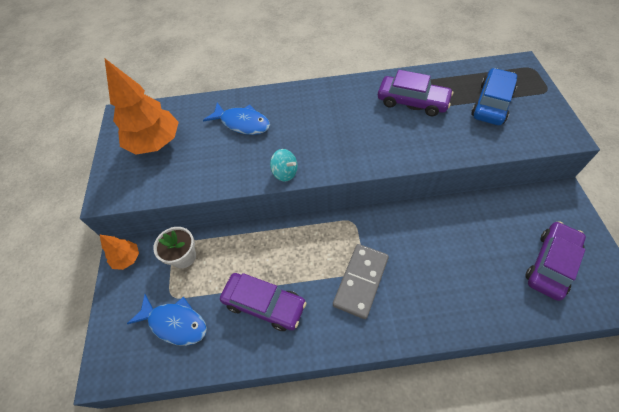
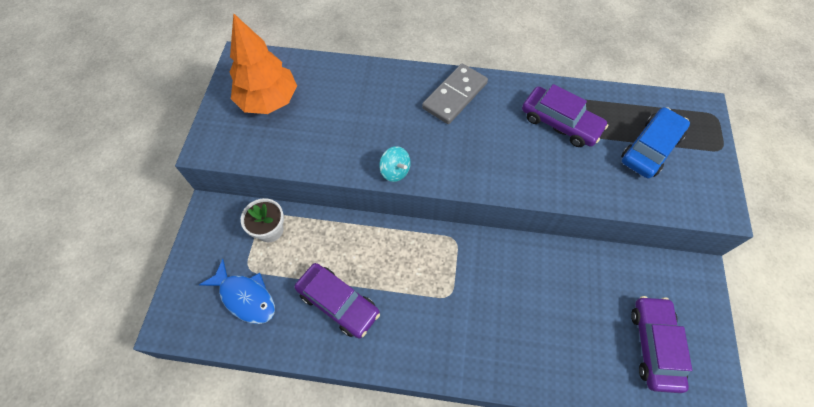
camera: 10 degrees right, 5 degrees up
orange tree [99,234,139,270] -> none
blue fish [203,102,270,135] -> none
grey domino [333,244,389,319] -> grey domino moved to [422,63,488,124]
purple car [525,221,586,301] -> purple car turned 45 degrees counterclockwise [631,296,692,393]

